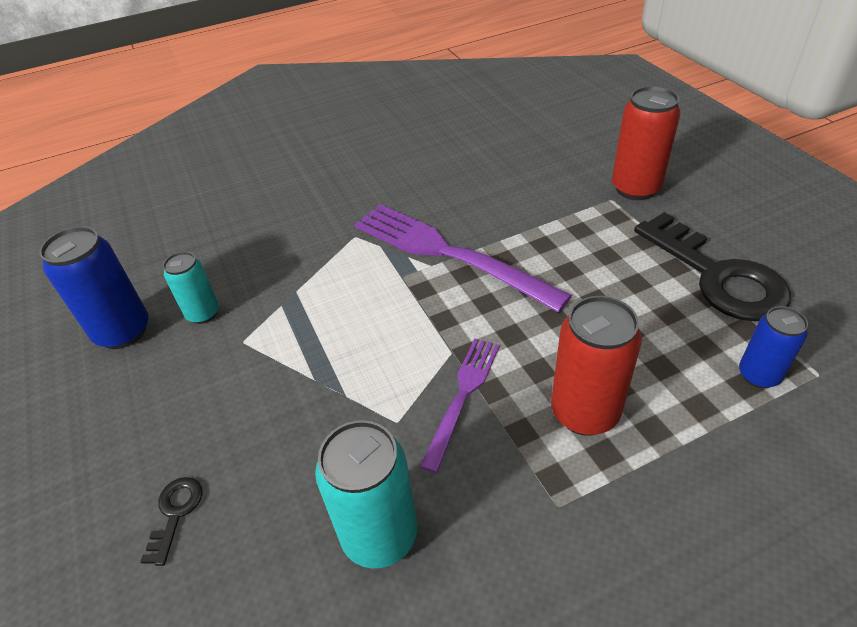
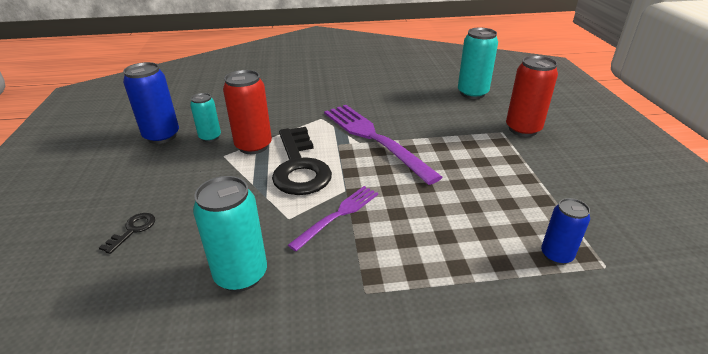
camera: 15 degrees right, 10 degrees down
red can [551,296,642,436] -> red can moved to [223,70,272,154]
black key [634,212,791,321] -> black key moved to [272,127,332,195]
none -> turquoise can [458,28,498,99]

